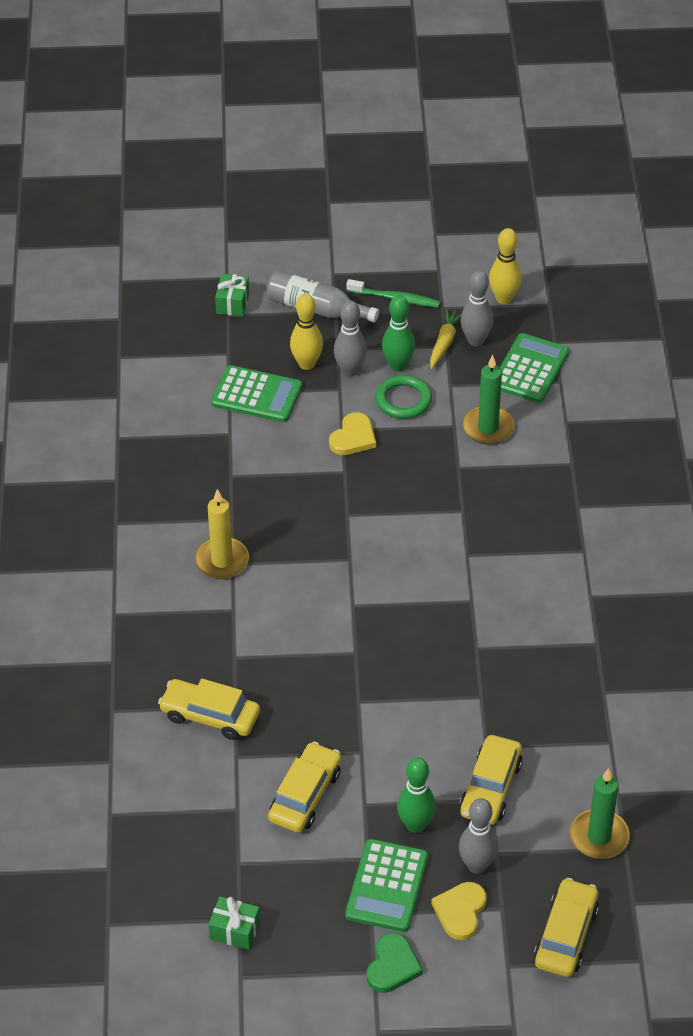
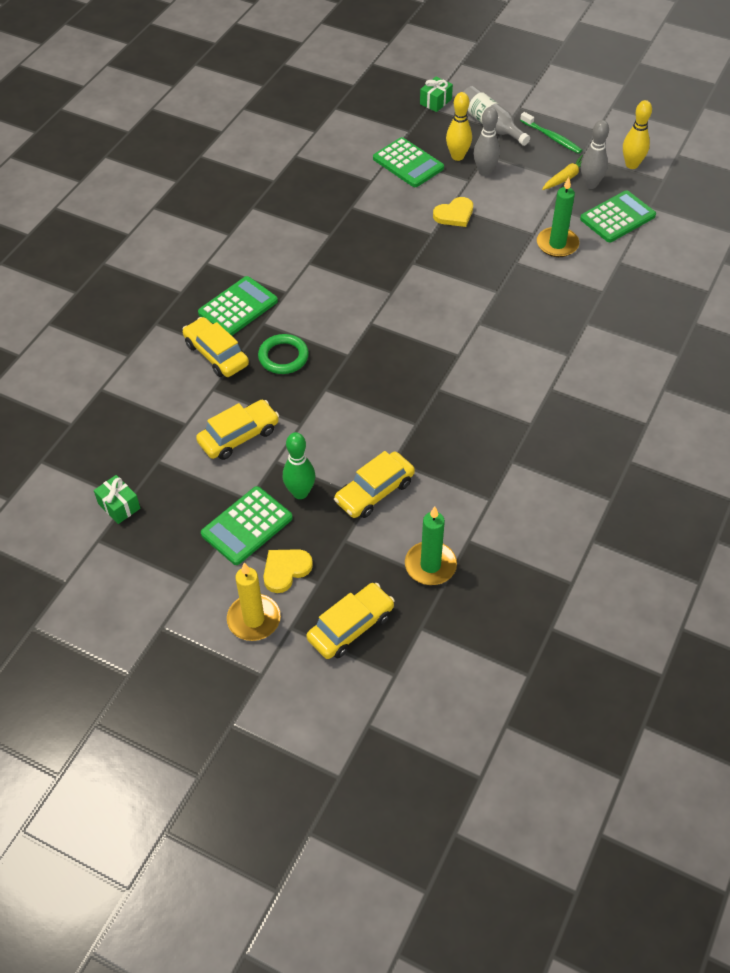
camera: 30 degrees right, 5 degrees up
yellow candle [195,489,249,579] -> yellow candle moved to [227,563,281,641]
green heart [366,932,423,993] -> none
green ring [375,375,432,419] -> green ring moved to [258,334,309,374]
green bowling pin [382,295,415,372] -> none
grey bowling pin [459,798,498,874] -> none
none -> green calculator [198,276,278,336]

